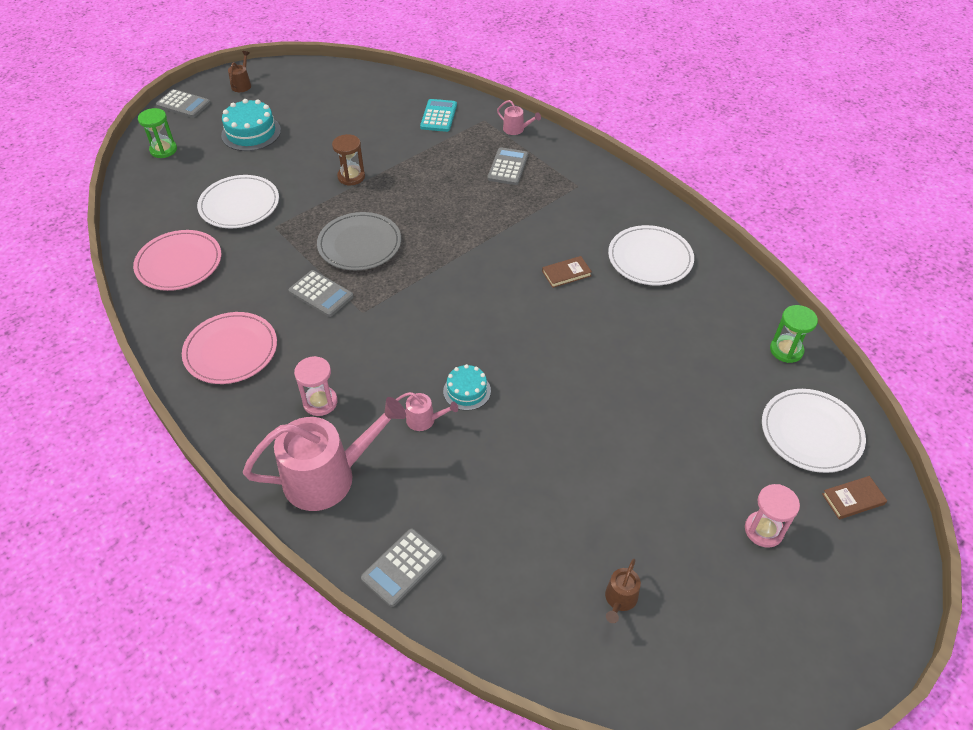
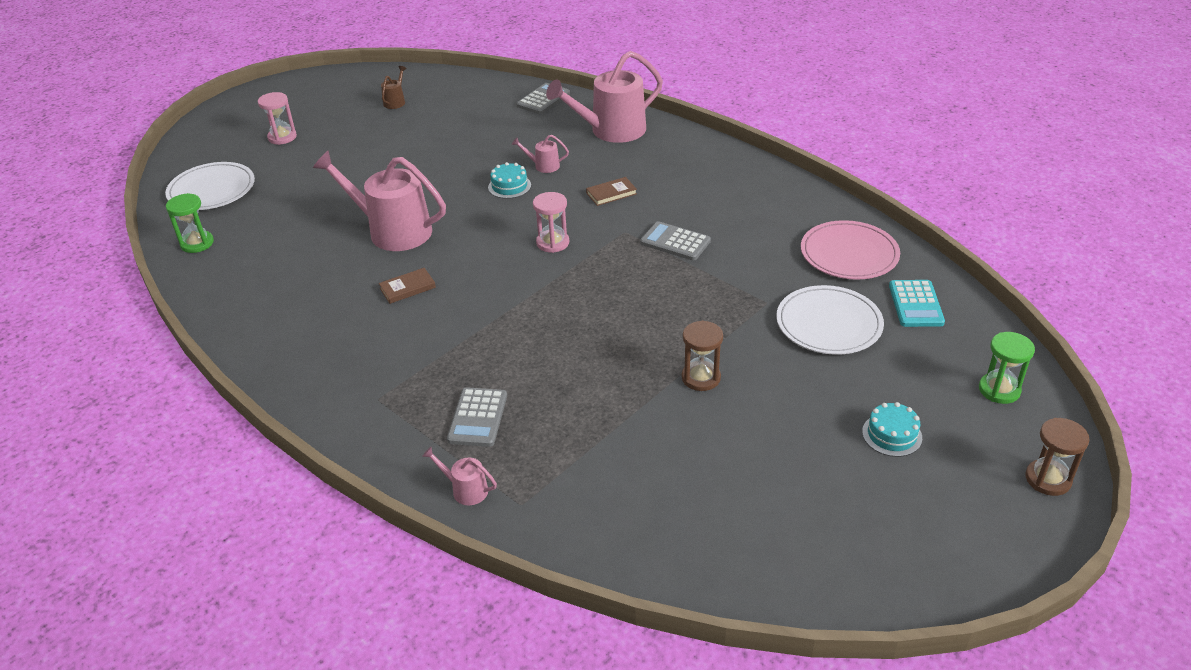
camera: 175 degrees right, 10 degrees down
grey calculator [156,89,211,118] -> brown hourglass [1025,418,1090,496]
pink plate [182,312,277,384] -> none
turquoise cake [221,99,281,151] -> turquoise cake [862,402,922,457], size x0.62
brown watering can [228,51,251,92] -> none
pink hourglass [294,356,338,416] -> pink hourglass moved to [533,192,569,253]
grey plate [317,212,401,270] -> none
turquoise calculator [420,99,457,132] -> turquoise calculator moved to [889,280,945,327]
white plate [608,225,694,285] -> none
brown book [822,476,887,519] -> brown book moved to [586,177,637,206]
none -> pink watering can [313,150,446,251]

